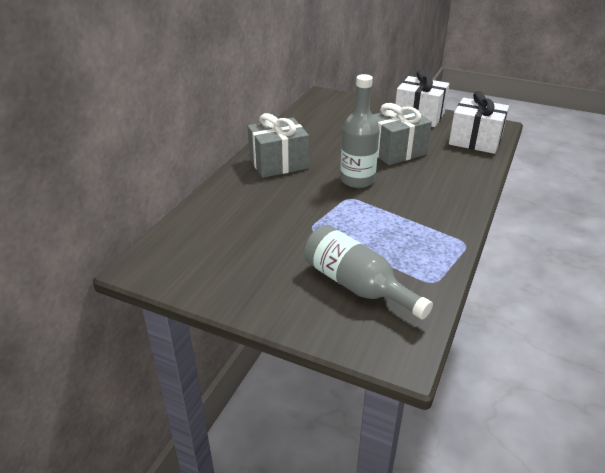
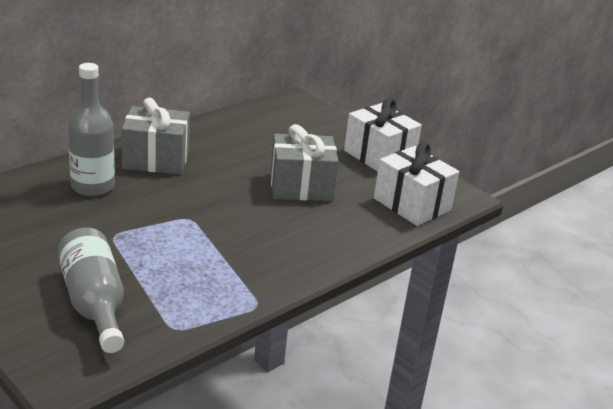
camera: 20 degrees right, 5 degrees down
grey bottle [340,74,380,188] -> grey bottle moved to [68,63,115,196]

